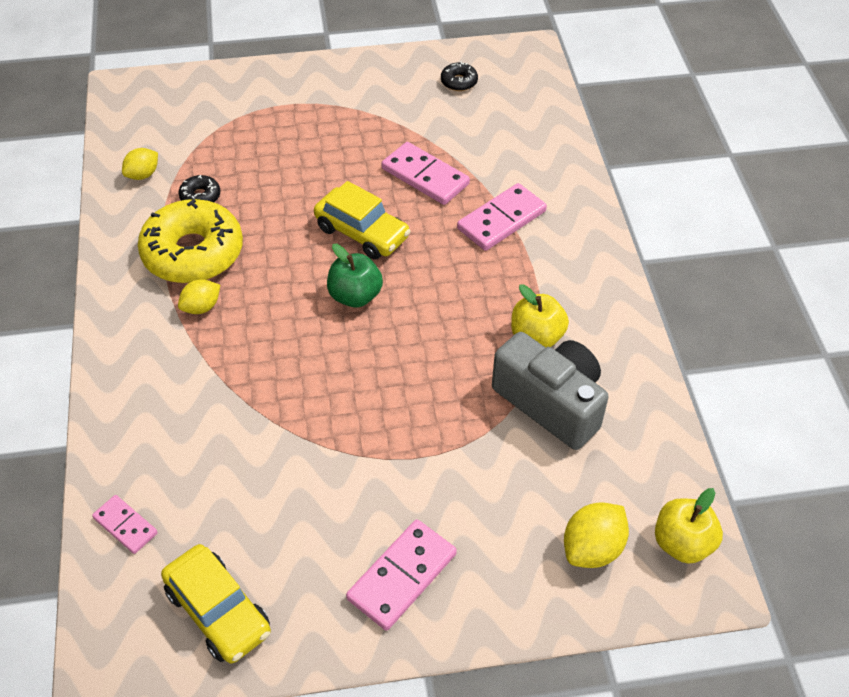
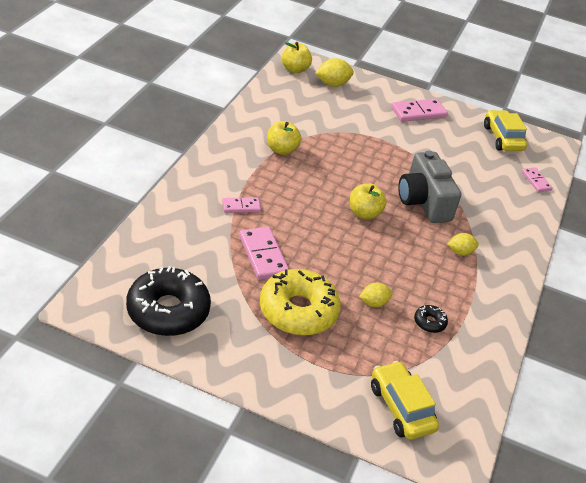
camera: 155 degrees left, 10 degrees down
yellow lemon [122,148,158,180] -> yellow lemon moved to [359,282,393,307]
yellow donut [138,199,243,283] -> yellow donut moved to [260,269,341,336]
yellow car [314,181,411,260] -> yellow car moved to [371,361,439,440]
green apple [327,244,383,307] -> yellow apple [350,184,387,220]
black donut [441,61,478,91] -> black donut [126,266,211,336], size x2.37
pink domino [457,183,547,251] -> pink domino [222,197,261,213], size x0.60
grey camera [492,332,609,450] -> grey camera moved to [398,151,462,223]

